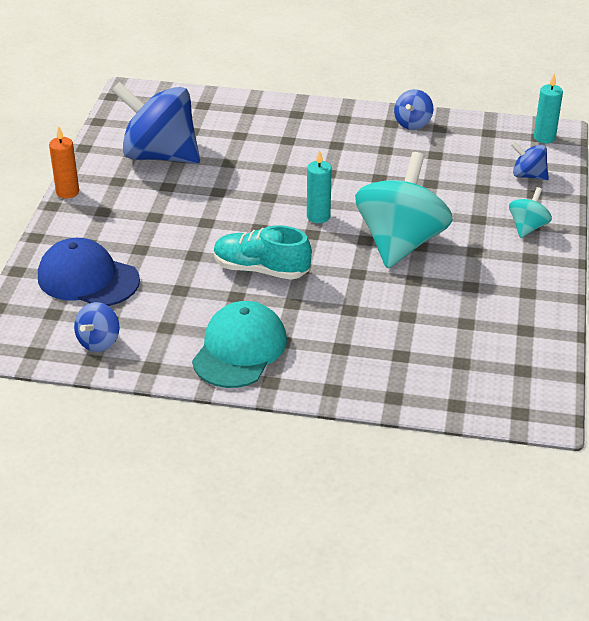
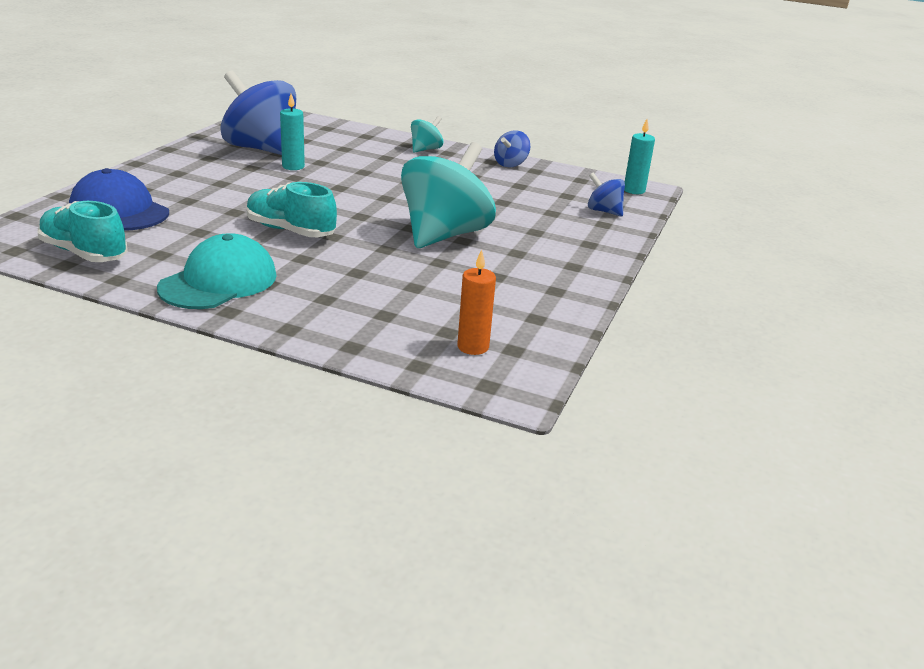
camera: 10 degrees right, 10 degrees down
orange candle [49,126,79,199] -> orange candle moved to [457,249,496,355]
blue spinning top [74,302,120,352] -> turquoise shoe [38,201,128,262]
turquoise candle [307,150,332,223] -> turquoise candle moved to [280,94,305,170]
turquoise spinning top [509,187,552,238] -> turquoise spinning top moved to [411,116,443,153]

